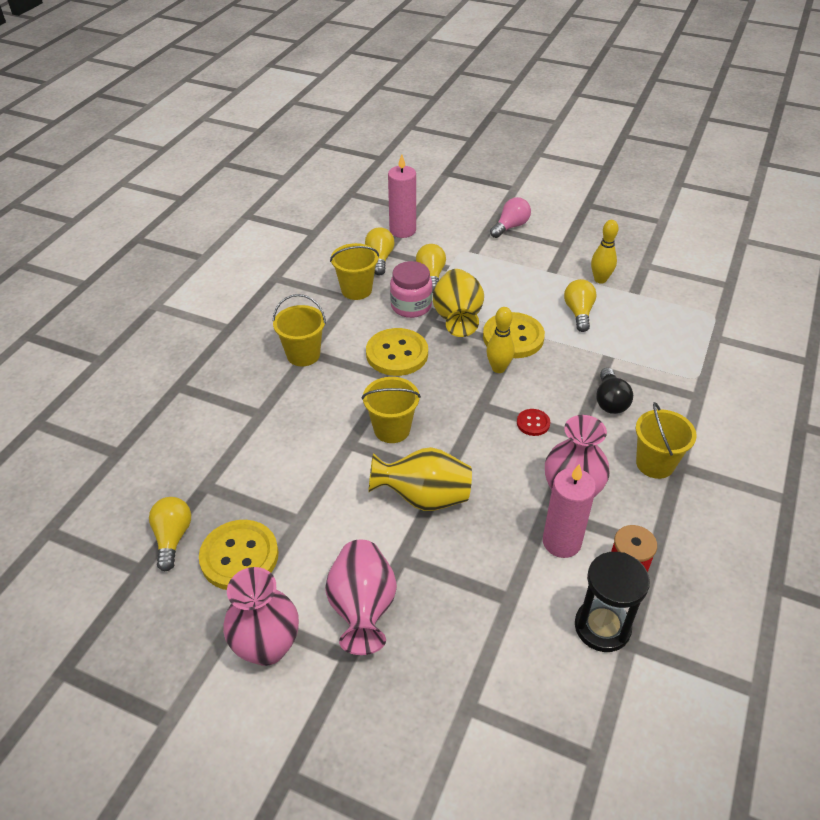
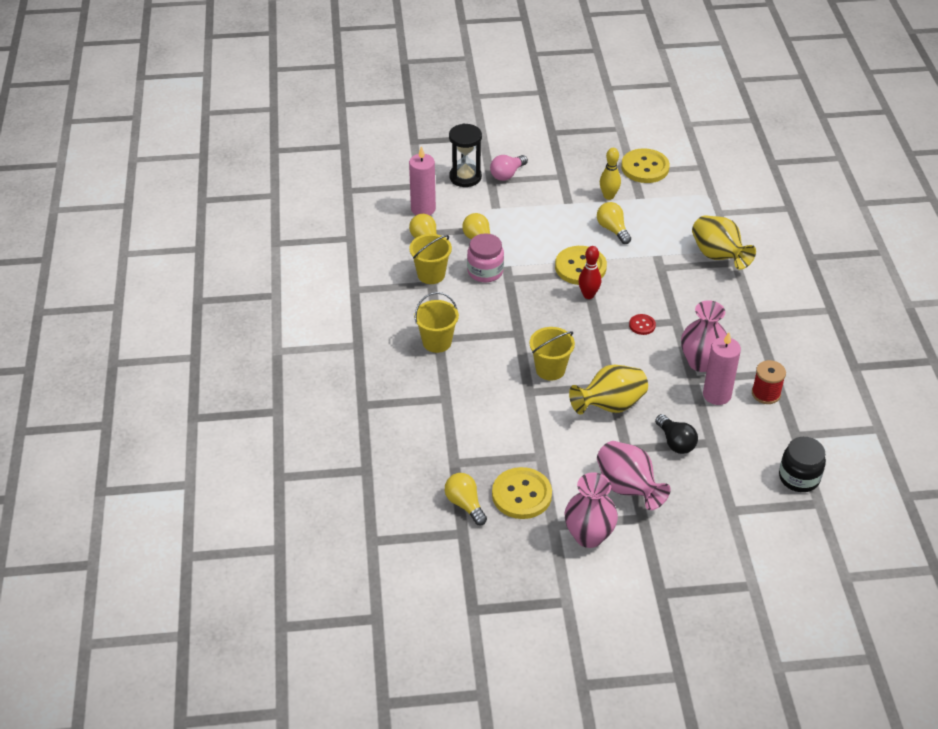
camera: 30 degrees left, 0 degrees up
yellow button [366,328,428,376] -> yellow button moved to [621,148,670,183]
yellow vase [433,269,484,337] -> yellow vase moved to [692,215,756,270]
yellow bowling pin [487,307,515,373] -> red bowling pin [578,246,601,299]
pink light bulb [490,197,531,238] -> pink light bulb turned 150 degrees counterclockwise [490,155,528,181]
black hourglass [575,552,650,652] -> black hourglass moved to [449,124,482,187]
black light bulb [596,368,633,414] -> black light bulb moved to [655,414,698,454]
yellow bucket [636,402,697,479] -> none
none -> black jar [779,437,826,492]

